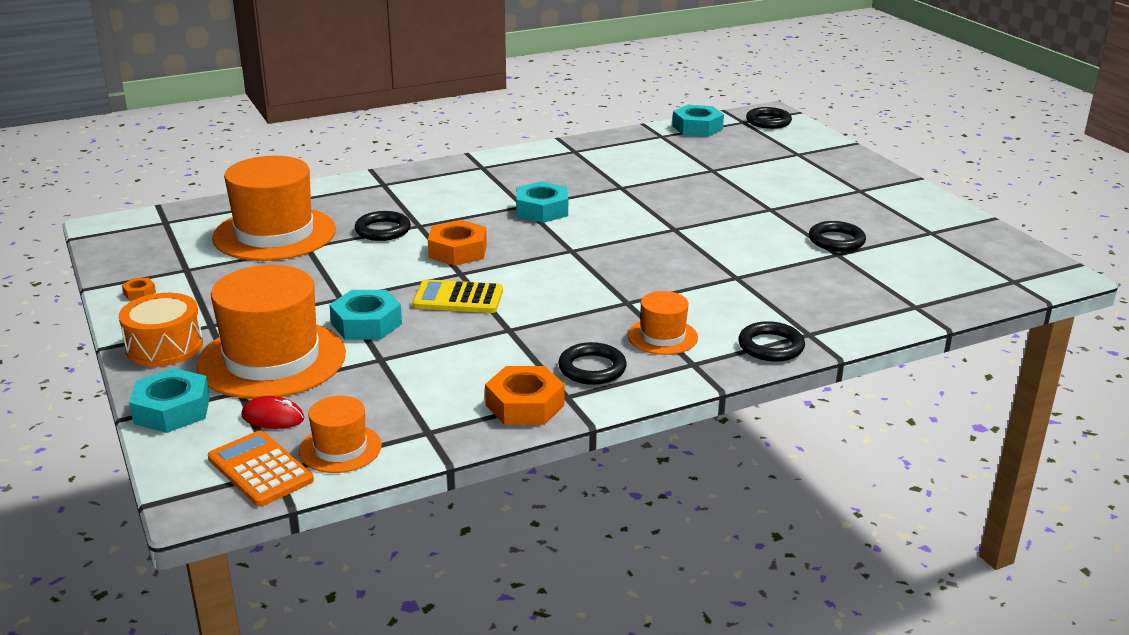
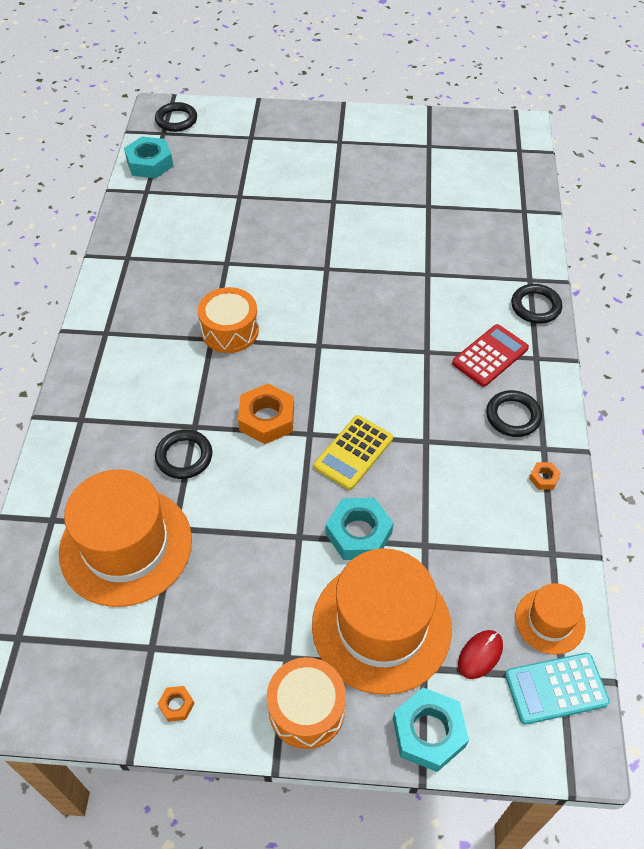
camera: 60 degrees left, 25 degrees up
orange calculator [208,431,314,507] -> turquoise calculator [505,653,610,725]
orange nut [485,366,565,425] -> orange nut [529,462,561,490], size x0.47
turquoise nut [516,181,568,223] -> orange drum [198,287,259,353]
orange hat [628,291,698,355] -> red calculator [452,324,529,387]
black ring [809,221,866,252] -> none

